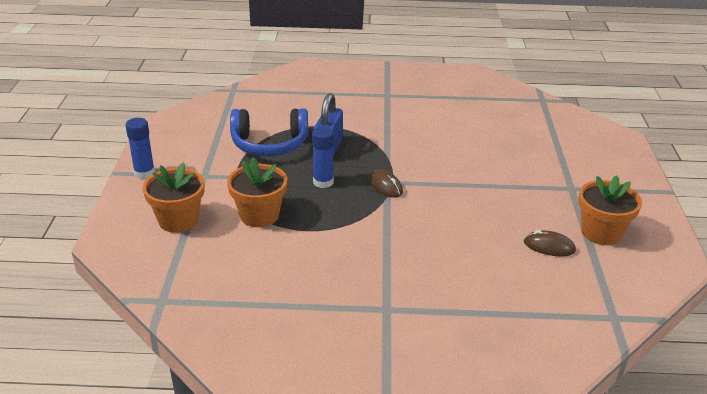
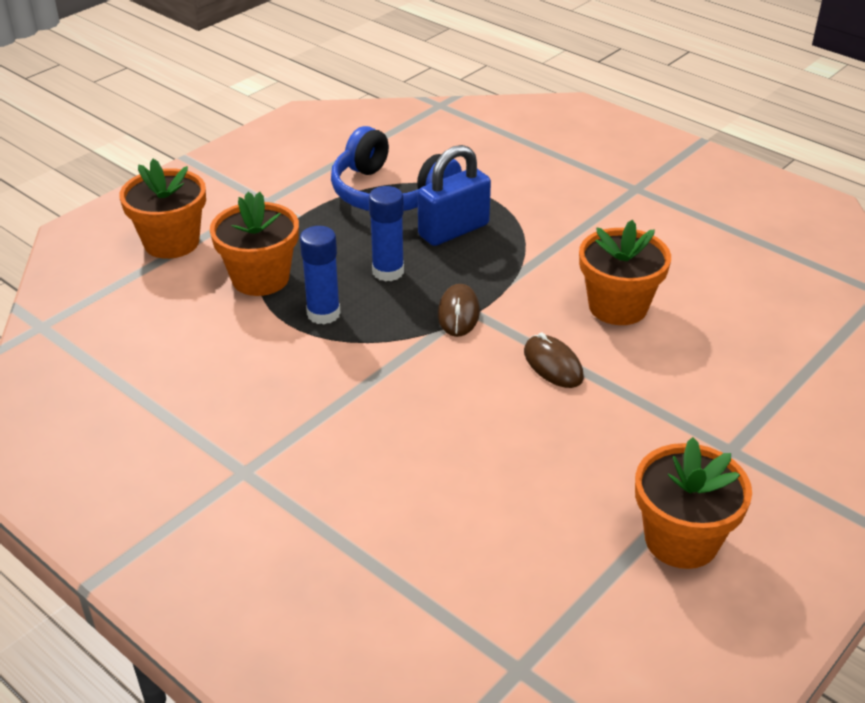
camera: 40 degrees right, 5 degrees up
blue glue stick [126,118,155,179] -> blue glue stick moved to [300,226,341,324]
brown mouse [524,230,576,257] -> brown mouse moved to [524,333,584,388]
none -> orange flower pot [579,220,671,325]

